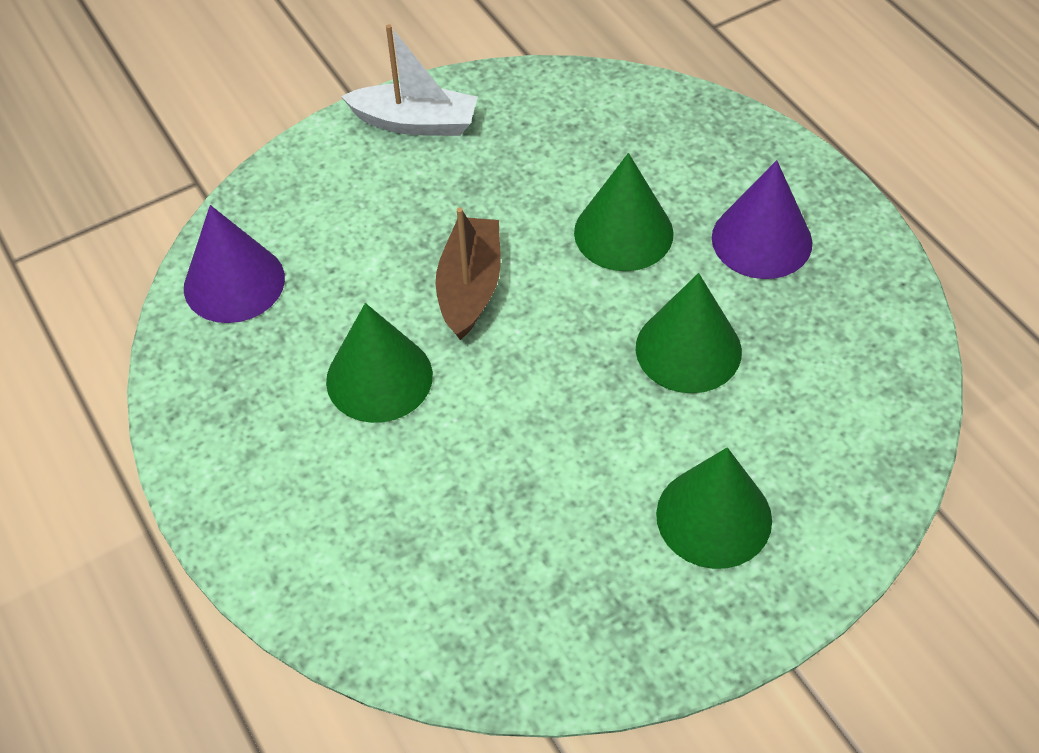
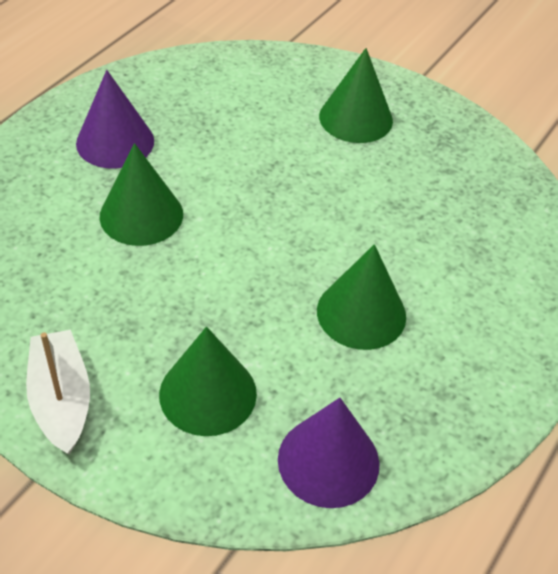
camera: 120 degrees left, 5 degrees down
brown boat [436,207,501,340] -> none
green cone [636,273,742,393] -> green cone moved to [159,327,257,436]

